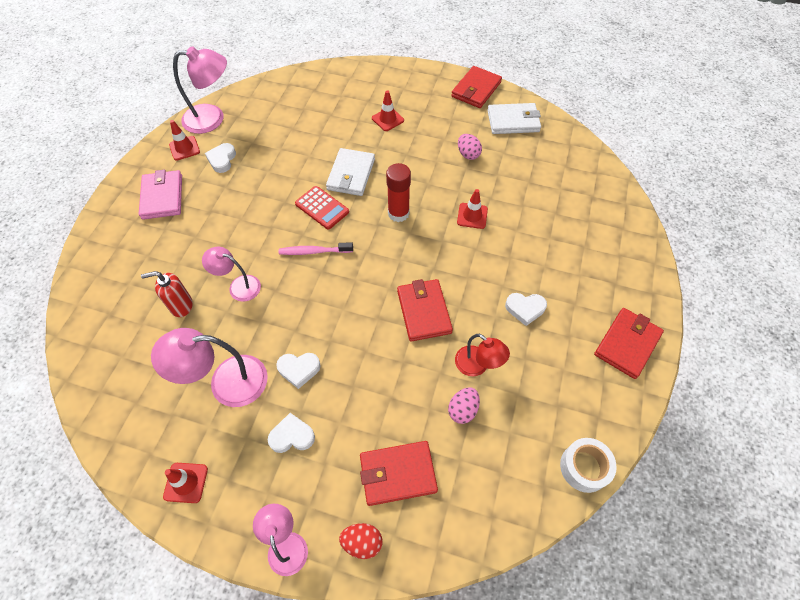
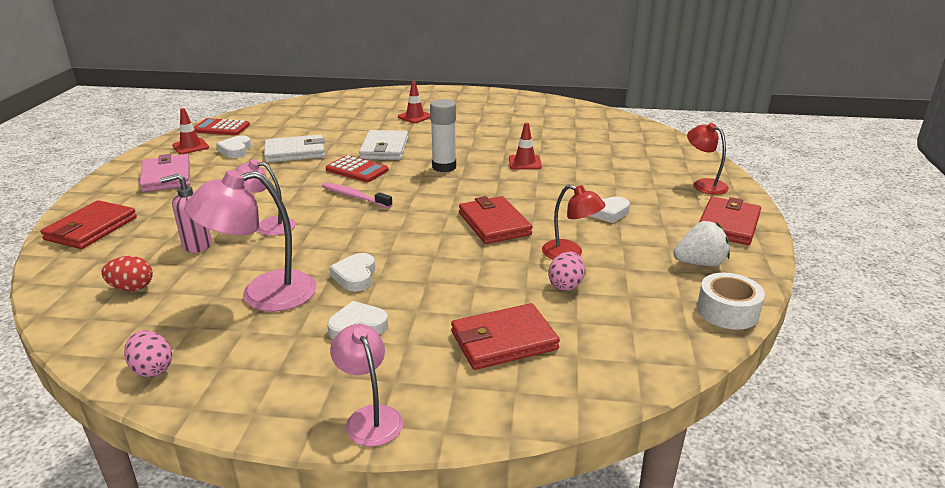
camera: 10 degrees left, 30 degrees down
red soap dispenser [141,271,193,317] -> pink soap dispenser [160,174,212,253]
red traffic cone [163,463,208,503] -> none
pink lamp [173,46,227,134] -> red calculator [194,118,250,135]
white heart [276,353,321,389] -> white heart turned 105 degrees clockwise [329,253,375,292]
pink toothbrush [279,242,353,255] -> pink toothbrush turned 45 degrees clockwise [322,183,393,208]
red egg [339,523,382,559] -> red egg moved to [101,256,153,291]
red glue stick [386,163,411,222] -> white glue stick [430,99,456,172]
red wallet [451,66,502,108] -> red wallet moved to [40,200,137,249]
pink egg [458,134,482,160] -> pink egg moved to [124,330,172,377]
white wallet [487,103,541,134] -> white wallet moved to [264,135,325,163]
none -> white strawberry [673,221,730,266]
none -> red lamp [687,123,729,195]

